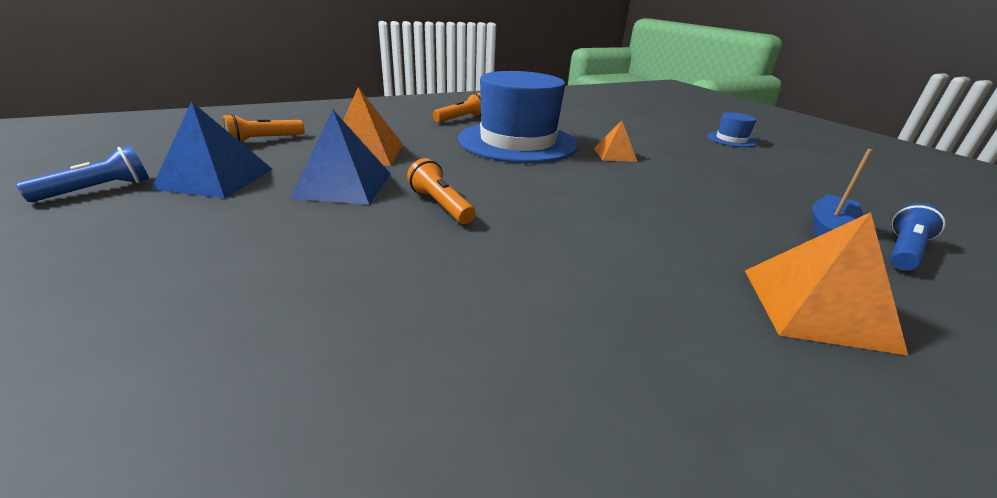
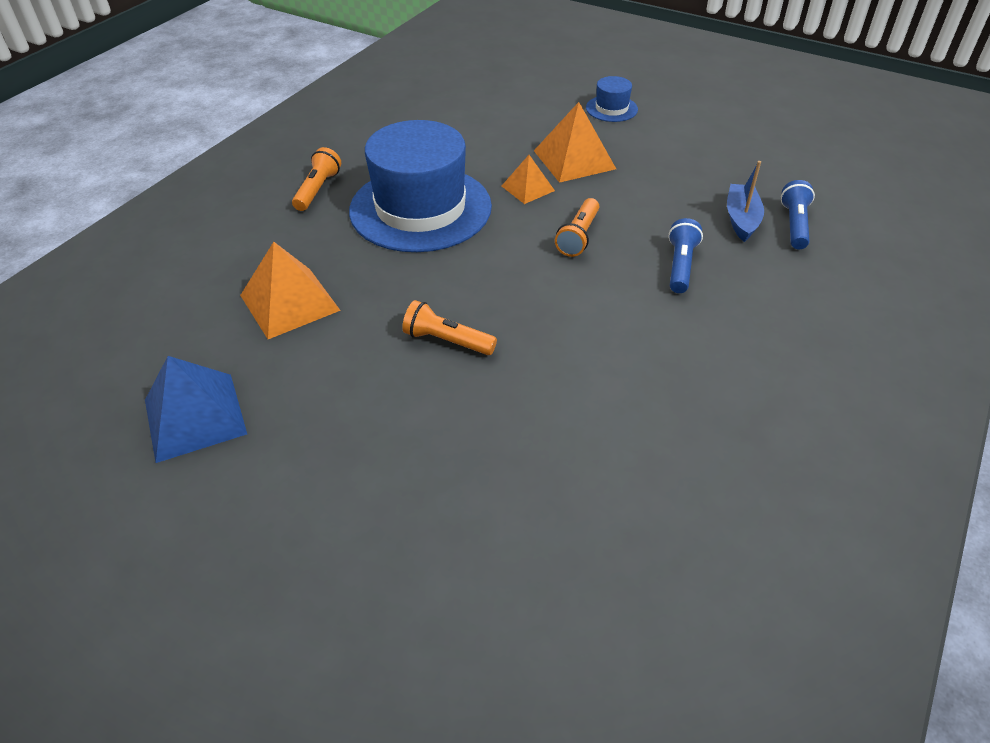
camera: 30 degrees left, 15 degrees up
blue flashlight [16,146,149,202] -> blue flashlight moved to [668,218,703,293]
orange flashlight [223,114,304,143] -> orange flashlight moved to [555,198,599,257]
blue pyramid [290,110,391,205] -> none
orange pyramid [745,212,908,355] -> orange pyramid moved to [534,102,616,183]

